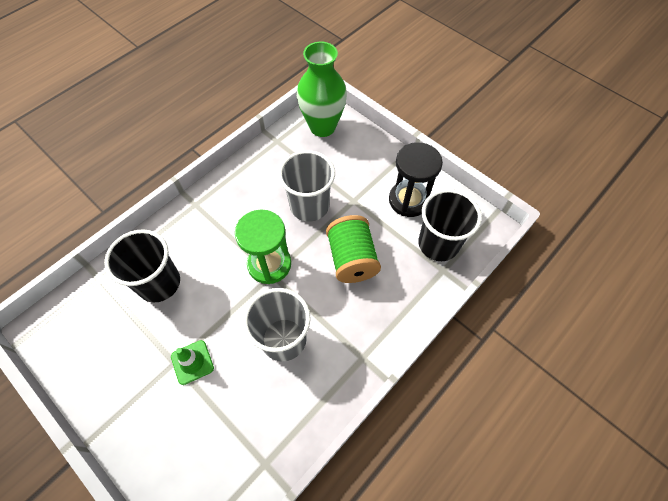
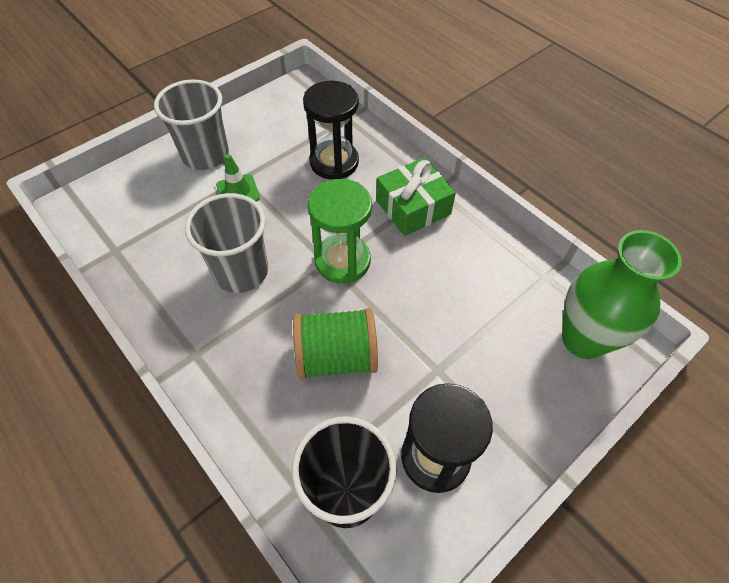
camera: 95 degrees right, 5 degrees down
black cup [104,229,180,303] -> black hourglass [303,81,359,180]
grey cup [278,150,335,222] -> grey cup moved to [154,79,229,170]
none -> green gift [376,158,456,236]

